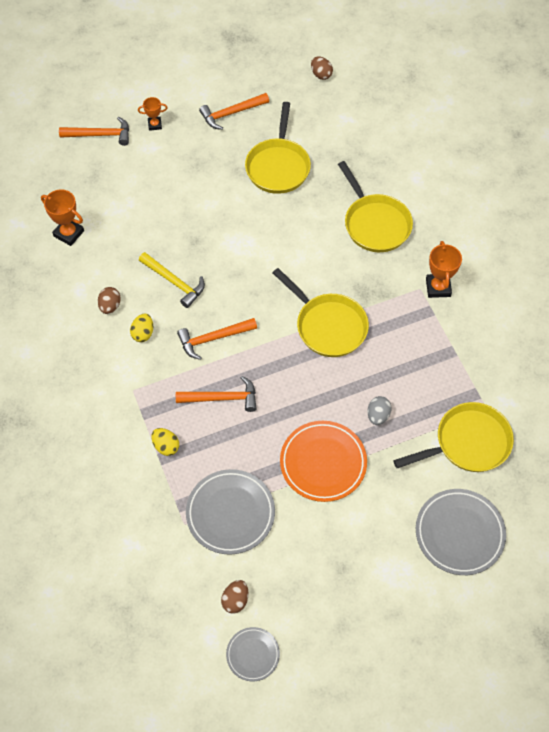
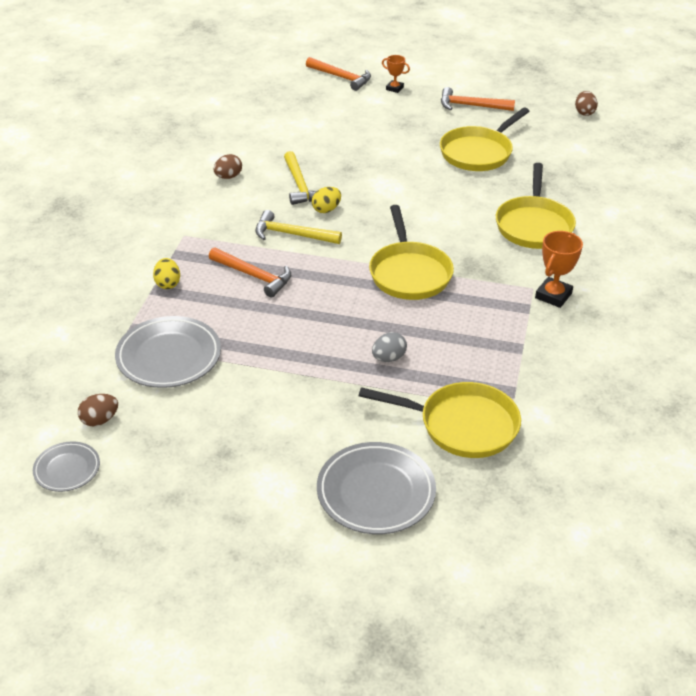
camera: 35 degrees right, 20 degrees down
orange trophy [41,190,84,246] -> none
yellow egg [130,314,153,342] -> yellow egg moved to [312,187,341,213]
orange hammer [177,318,257,360] -> yellow hammer [255,210,342,244]
orange plate [280,421,367,502] -> none

